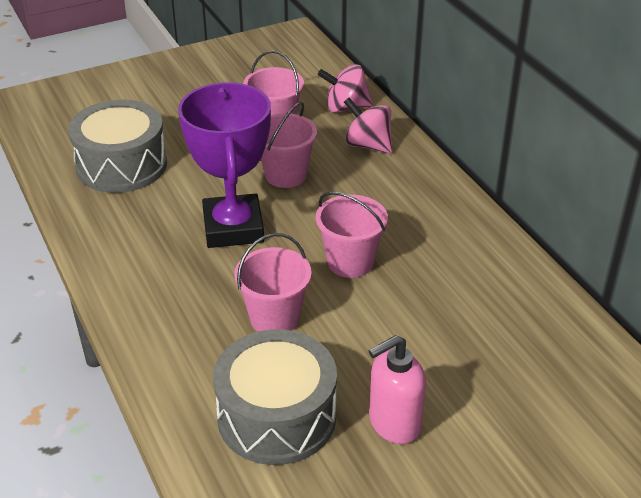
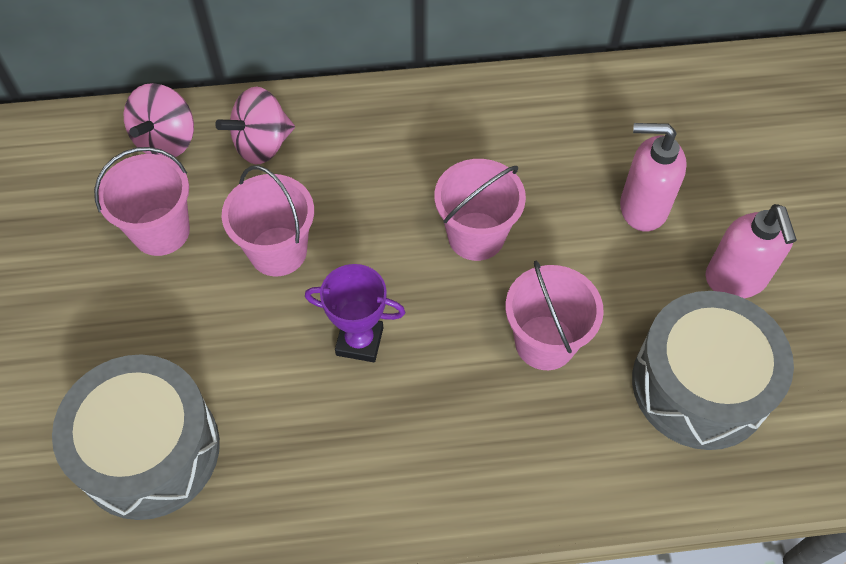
camera: 70 degrees left, 20 degrees up
purple trophy [178,82,271,248] -> purple trophy [305,264,405,362], size x0.53
none -> pink soap dispenser [620,123,687,232]

